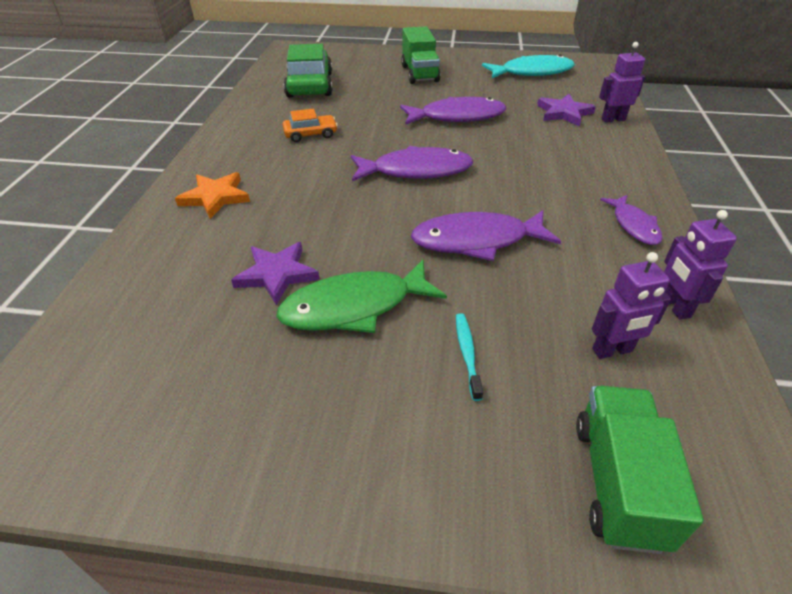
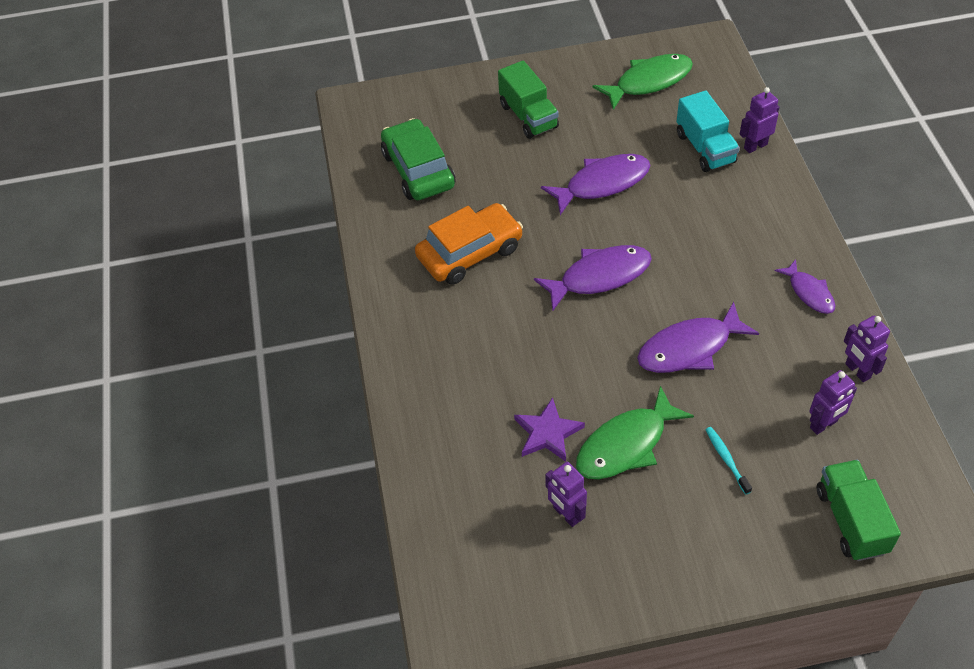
camera: 15 degrees left, 10 degrees up
orange star [175,172,250,219] -> none
orange car [282,109,338,142] -> orange car [415,203,523,285], size x1.88
turquoise fish [482,55,575,78] -> green fish [593,54,693,110]
purple star [537,94,596,126] -> turquoise truck [677,90,740,172]
none -> purple robot [545,462,587,527]

